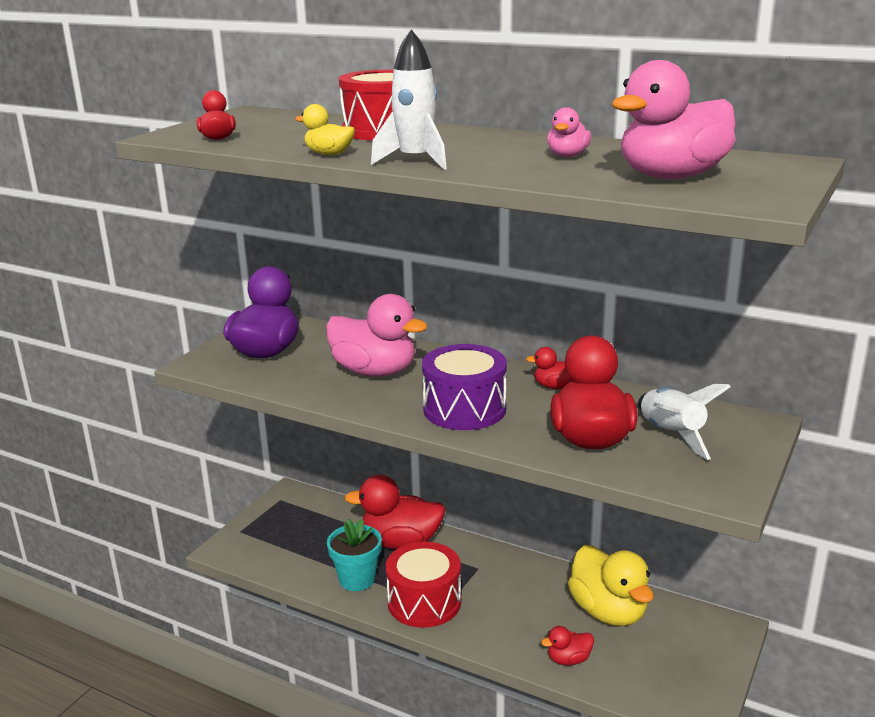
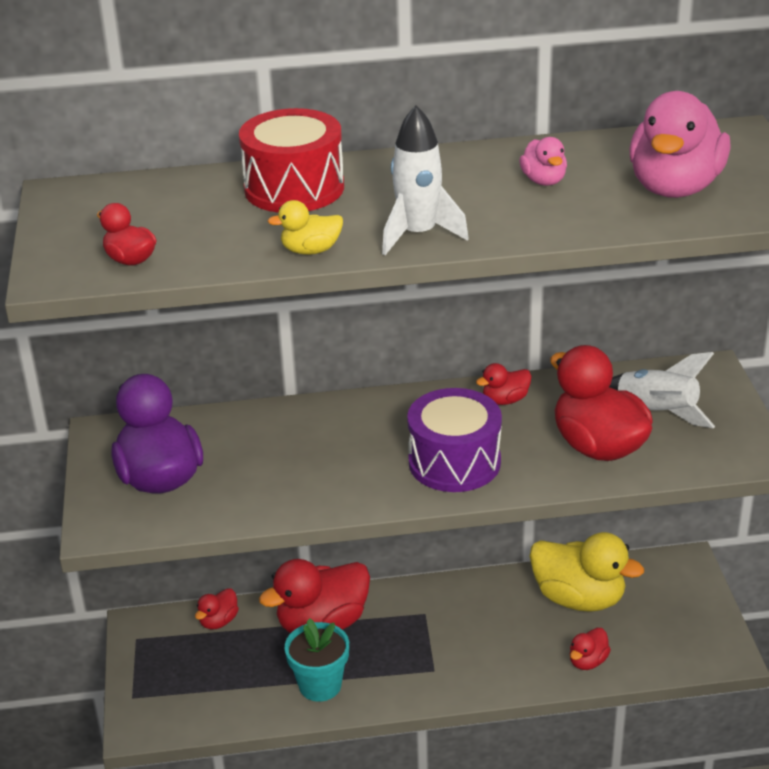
camera: 35 degrees left, 10 degrees up
pink duck [326,294,428,377] -> none
red drum [386,542,461,628] -> none
none -> red duck [195,588,239,629]

